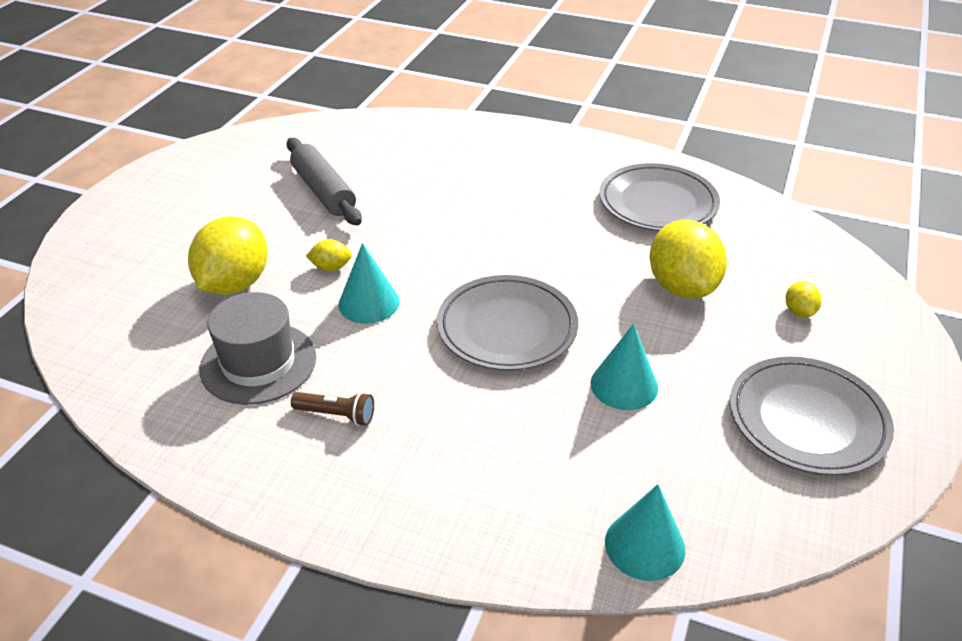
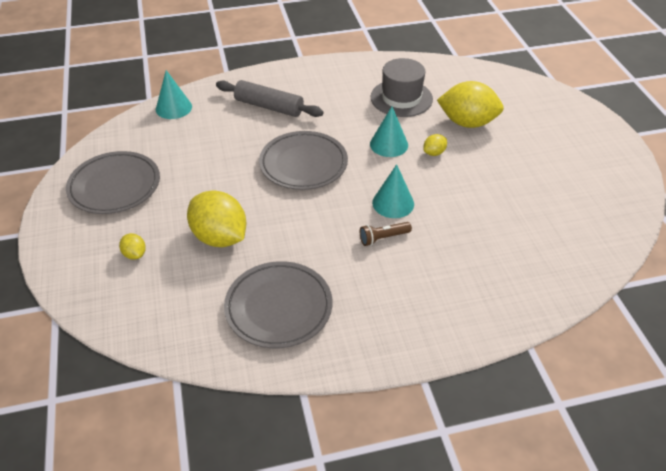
camera: 145 degrees right, 5 degrees up
yellow lemon [188,216,268,295] -> yellow lemon turned 60 degrees counterclockwise [437,81,504,128]
grey rolling pin [287,138,362,225] -> grey rolling pin moved to [216,80,323,117]
brown flashlight [291,392,374,426] -> brown flashlight moved to [360,222,412,246]
turquoise cone [590,324,658,410] -> turquoise cone moved to [372,164,414,218]

